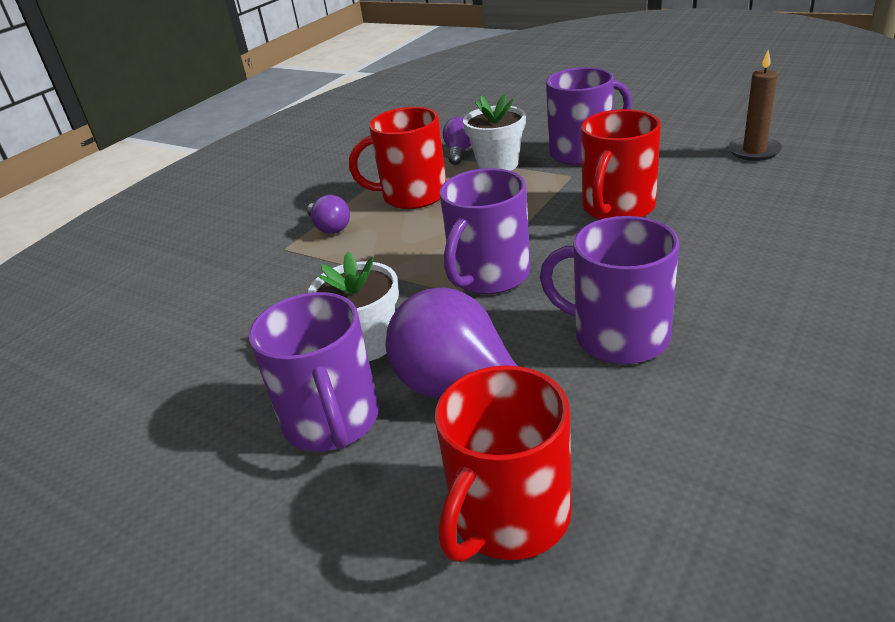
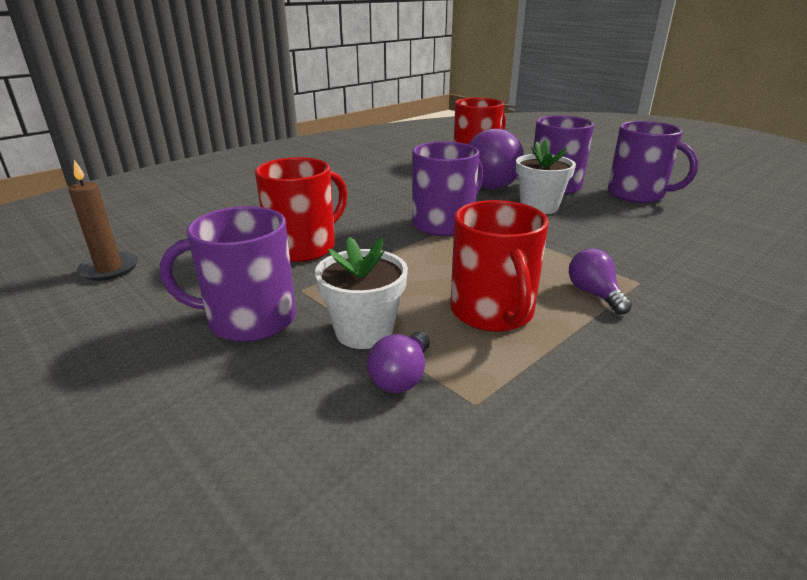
camera: 170 degrees left, 5 degrees down
red mug [349,107,446,209] -> red mug turned 75 degrees clockwise [450,200,549,332]
purple mug [540,216,679,364] -> purple mug moved to [608,121,699,203]

